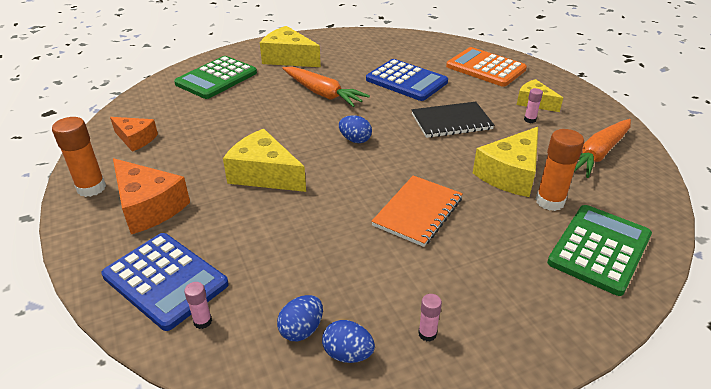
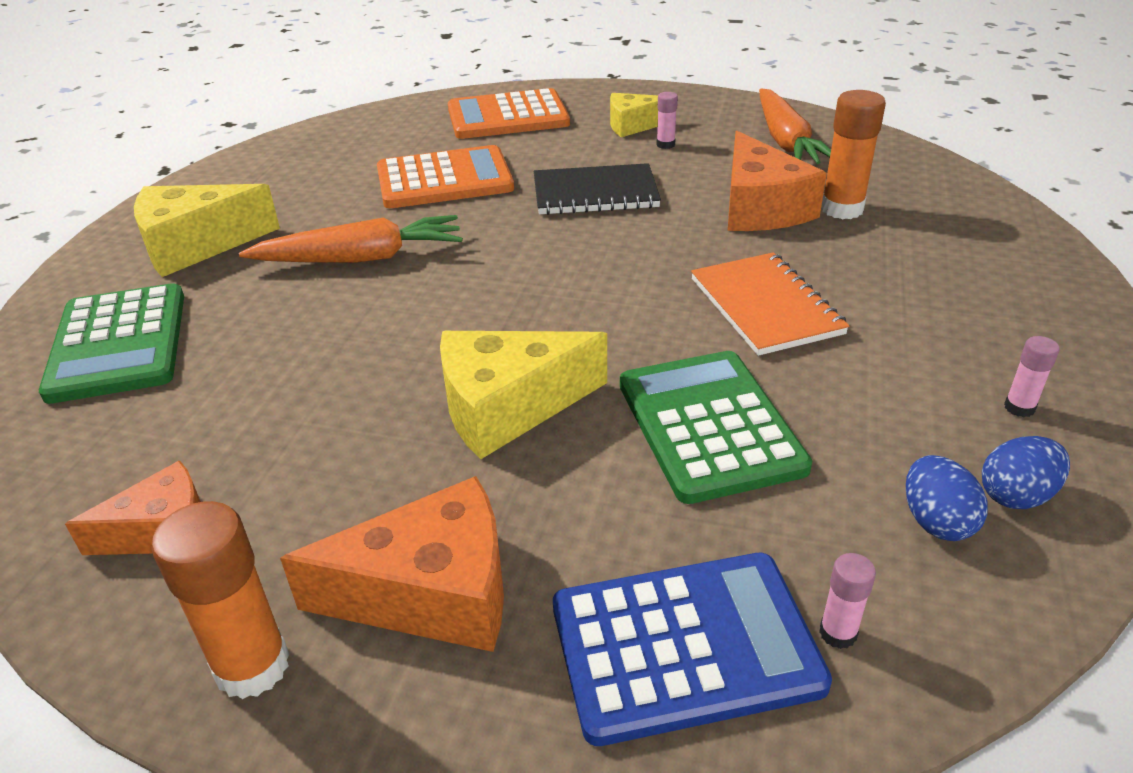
camera: 50 degrees left, 0 degrees up
blue egg [339,115,372,143] -> none
blue calculator [366,59,448,101] -> orange calculator [377,145,514,208]
black notebook [412,102,494,138] -> black notebook turned 60 degrees clockwise [534,163,661,215]
yellow cheese [473,127,538,197] -> orange cheese [728,131,827,231]
green calculator [547,205,652,296] -> green calculator moved to [620,351,812,504]

